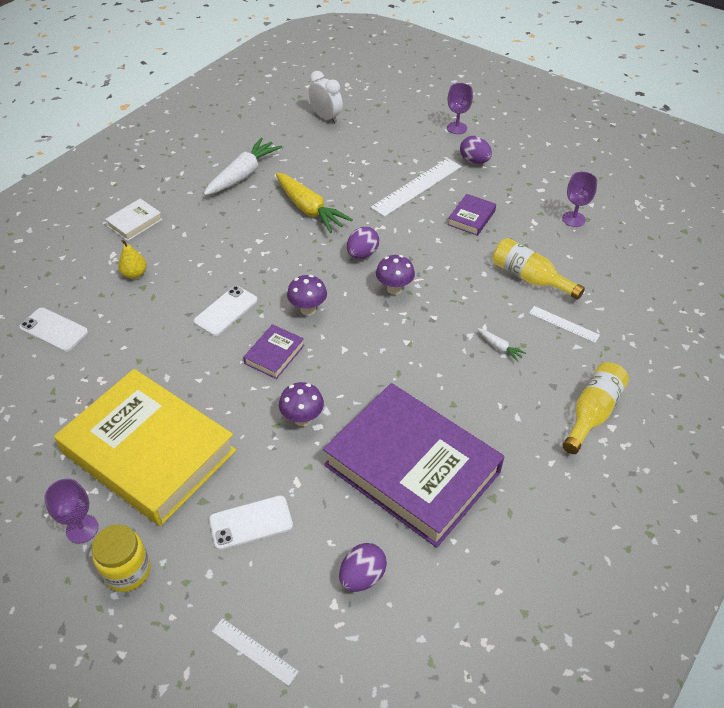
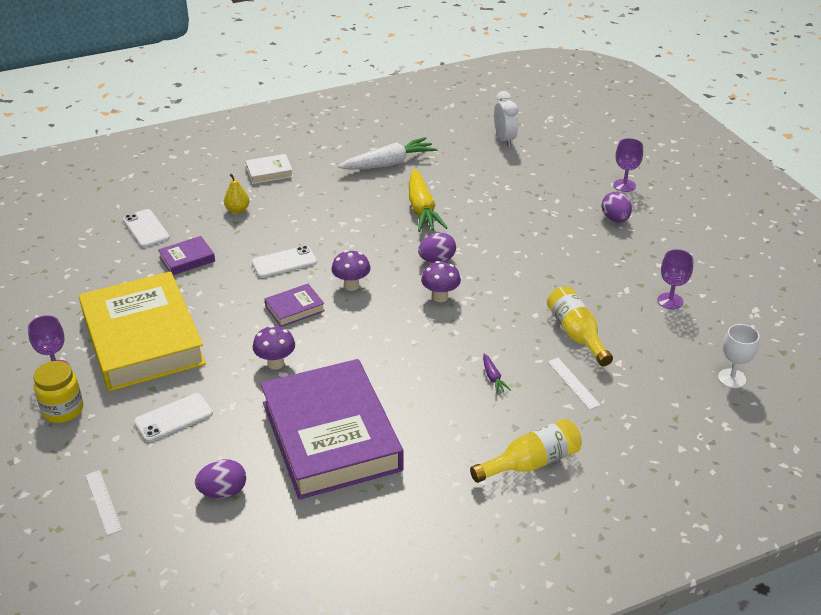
camera: 30 degrees right, 10 degrees down
white phone [209,495,293,550] -> white phone turned 45 degrees counterclockwise [134,393,213,442]
white ruler [370,158,462,217] -> none
purple book [448,194,496,236] -> purple book moved to [158,236,215,275]
white carrot [477,328,526,362] -> purple carrot [483,353,511,394]
none -> white goblet [718,324,759,388]

